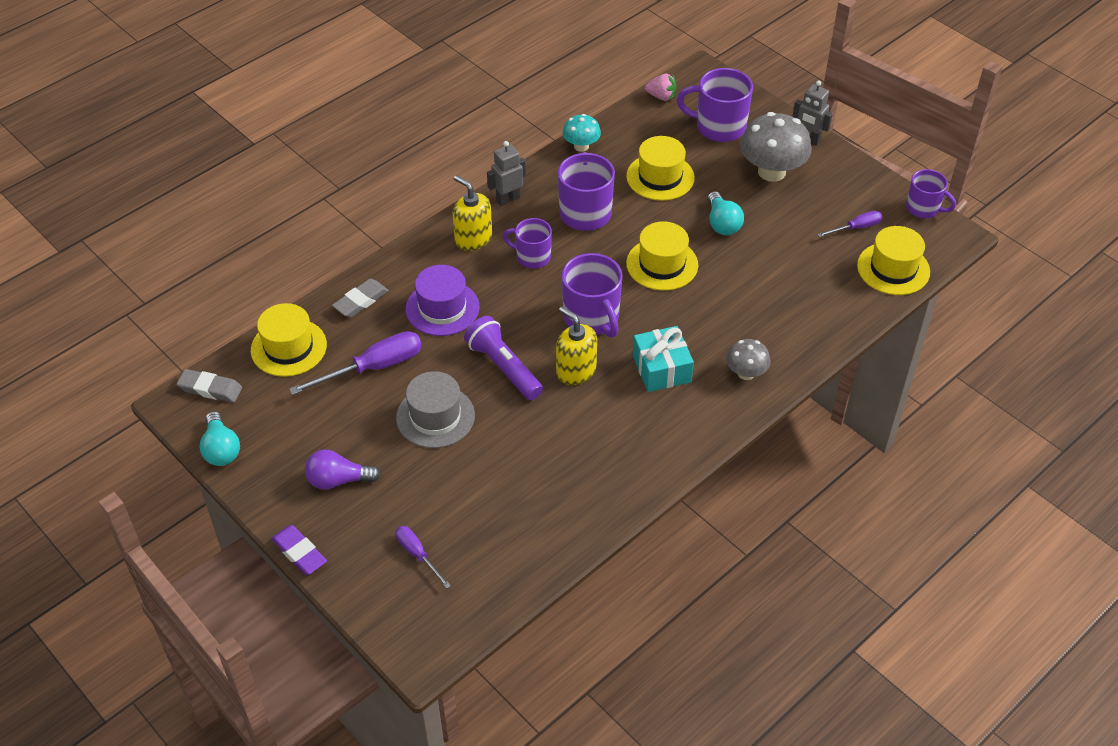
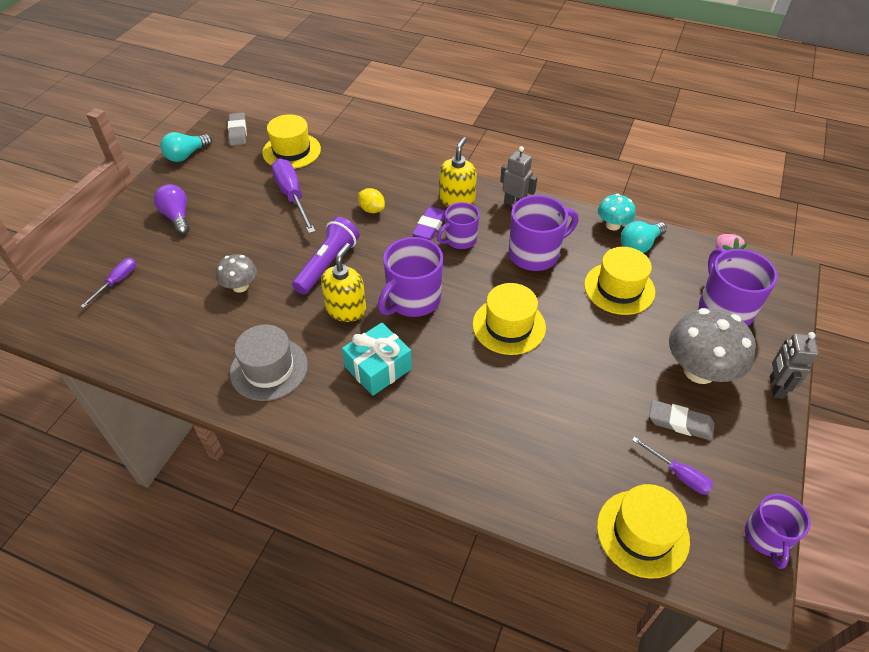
camera: 65 degrees right, 0 degrees up
purple eraser [271,525,327,575] -> purple eraser moved to [412,206,446,240]
purple screwdriver [289,331,422,395] -> purple screwdriver turned 150 degrees counterclockwise [271,158,316,233]
grey eraser [332,279,389,317] -> grey eraser moved to [649,400,715,441]
grey hat [396,371,475,448] -> grey hat moved to [230,324,308,401]
purple hat [406,265,480,336] -> yellow lemon [358,188,385,213]
purple mug [503,218,552,268] -> purple mug turned 120 degrees counterclockwise [436,202,480,249]
turquoise light bulb [707,191,744,235] -> turquoise light bulb moved to [621,221,667,253]
grey mushroom [726,339,770,380] -> grey mushroom moved to [216,254,257,293]

